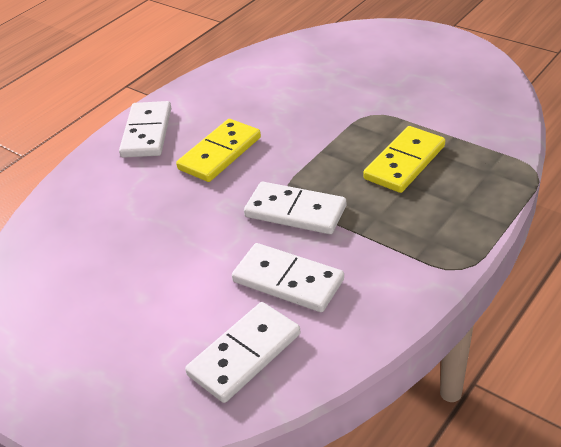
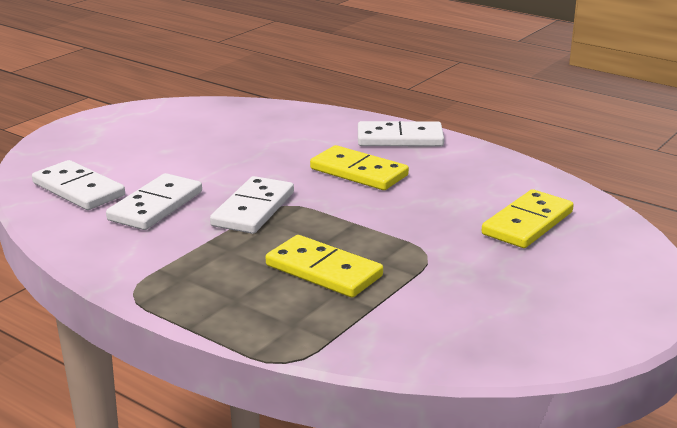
camera: 85 degrees right, 15 degrees down
none -> yellow domino [482,189,574,248]

